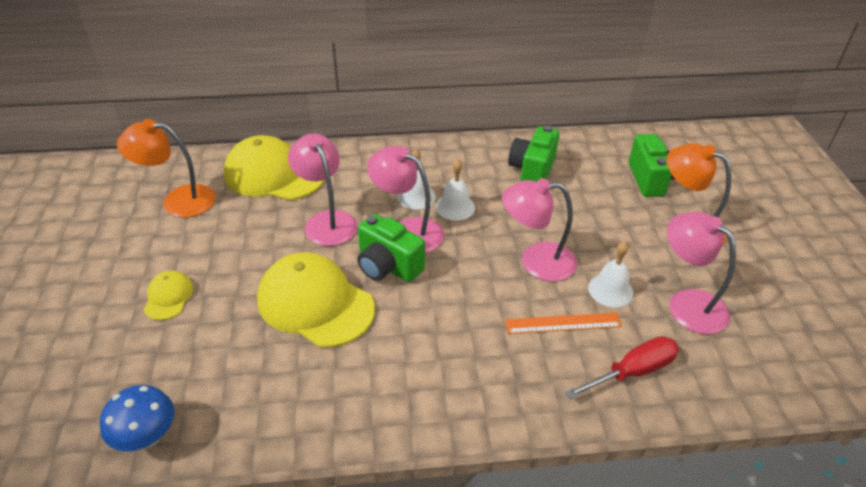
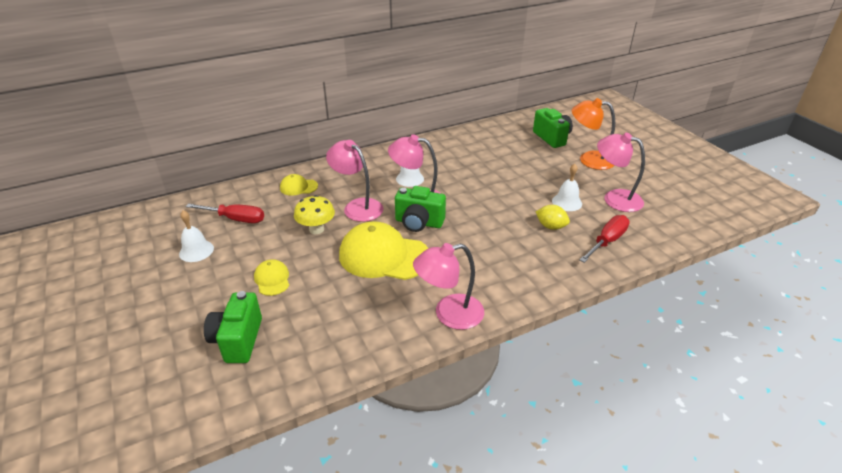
camera: 20 degrees left, 5 degrees down
blue mushroom [100,385,174,451] -> none
orange lamp [117,119,216,218] -> red screwdriver [185,204,264,223]
yellow cap [224,135,324,200] -> yellow cap [280,174,318,196], size x0.48
white bell [436,159,475,221] -> white bell moved to [179,210,214,262]
pink lamp [502,178,577,281] -> pink lamp moved to [413,243,484,330]
orange ruler [505,313,622,334] -> yellow lemon [536,205,570,230]
green camera [508,125,559,182] -> green camera moved to [204,291,262,363]
none -> yellow mushroom [294,195,335,234]

